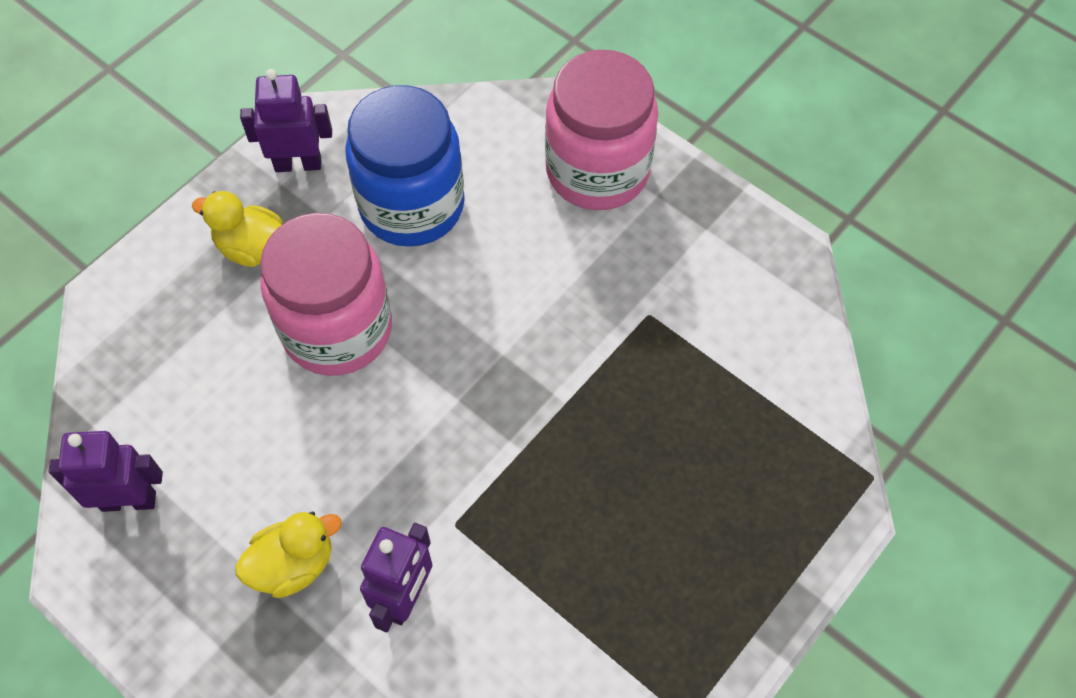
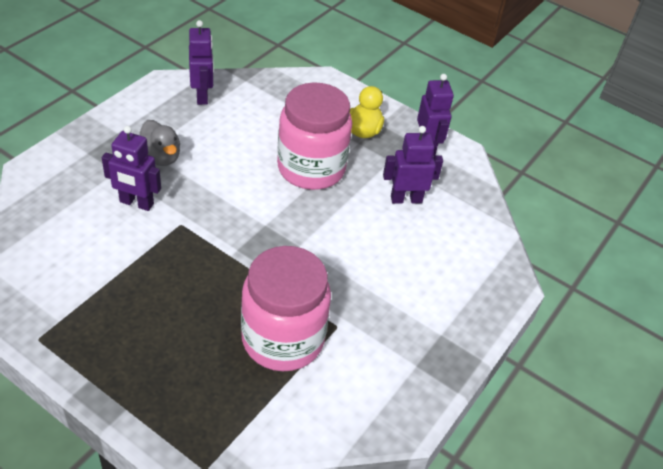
camera: 80 degrees right, 15 degrees down
yellow duck [235,512,342,598] -> grey duck [140,120,180,166]
blue jar [345,85,465,247] -> purple robot [383,126,443,204]
pink jar [545,50,658,210] -> pink jar moved to [241,246,331,371]

